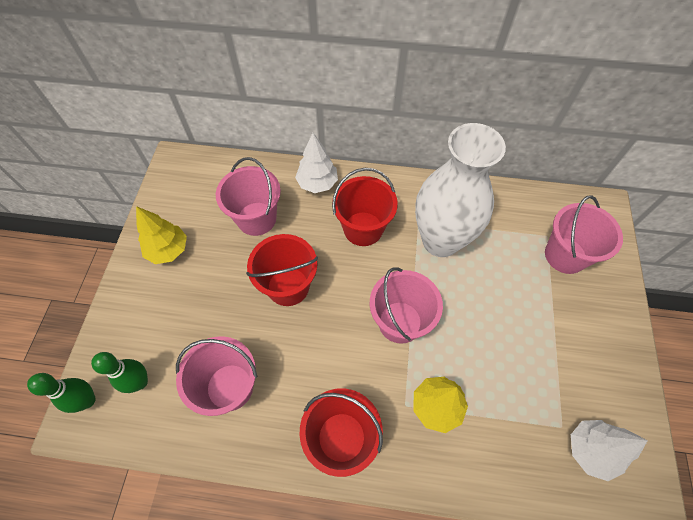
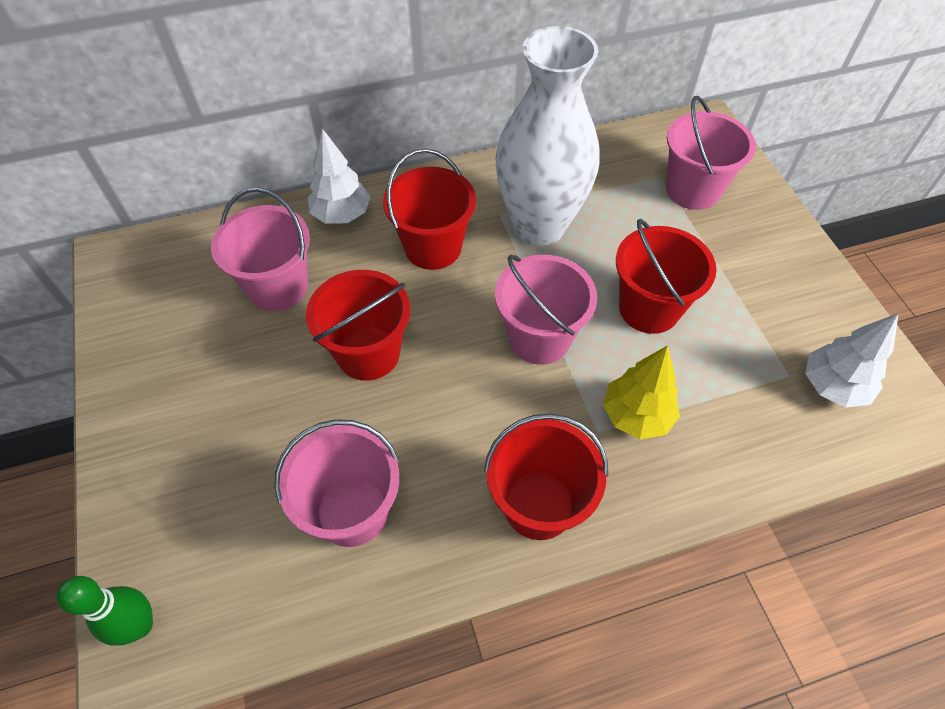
camera: 25 degrees left, 5 degrees down
green bowling pin [91,352,148,393] -> none
yellow tree [136,206,187,264] -> none
none -> red bucket [616,219,717,334]

